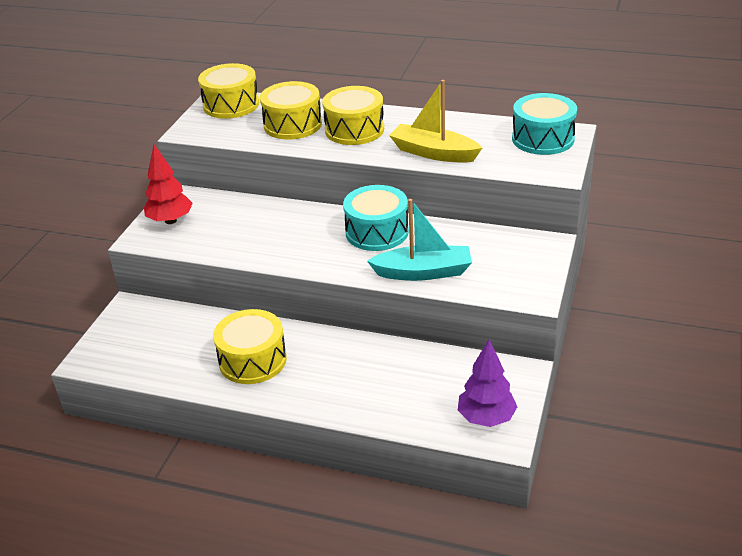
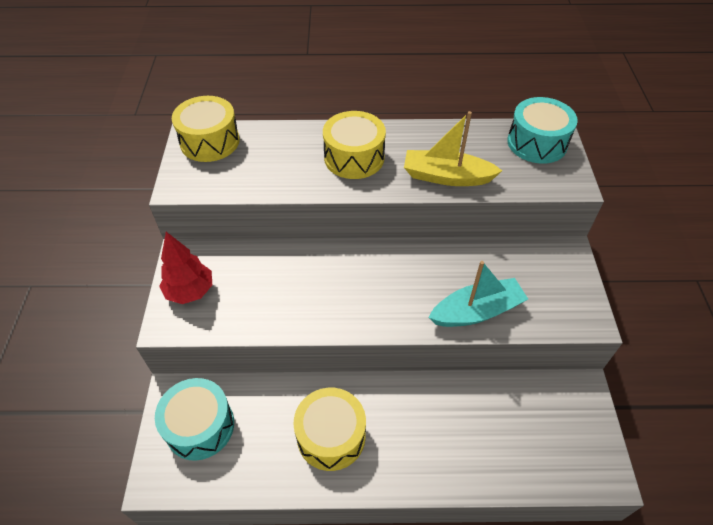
camera: 20 degrees left, 15 degrees up
yellow drum [260,81,322,139] -> none
turquoise drum [343,185,409,251] -> turquoise drum moved to [155,378,234,461]
purple tree [458,339,517,427] -> none

